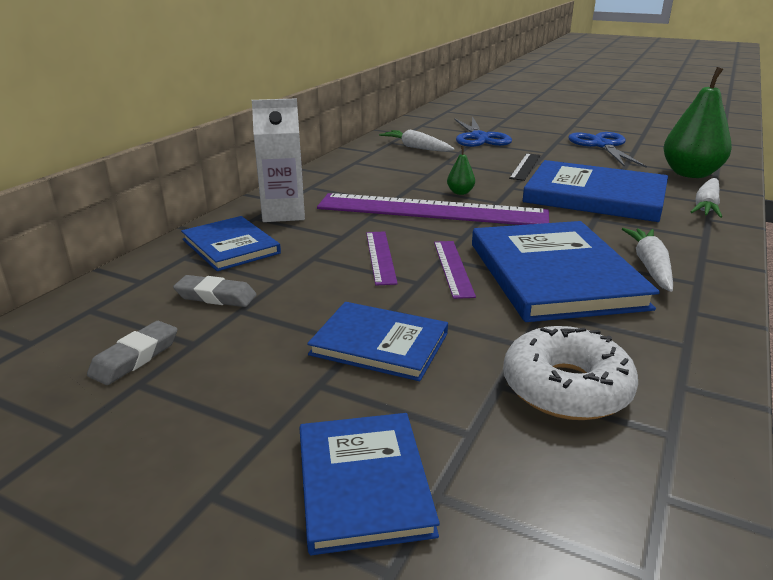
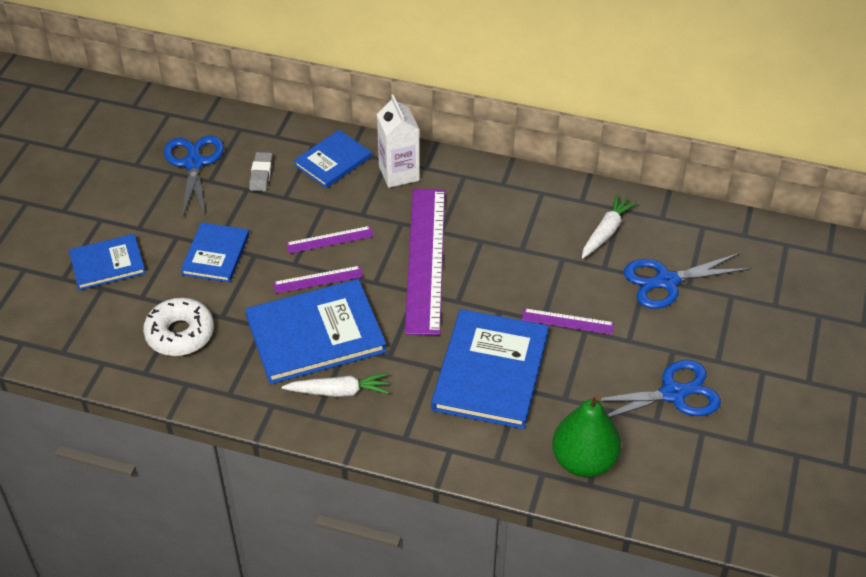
camera: 80 degrees right, 20 degrees up
grey eraser [87,321,177,385] -> blue scissors [164,135,224,219]
green pear [447,146,475,195] -> none
black ruler [509,153,540,181] -> purple ruler [522,308,614,335]
white carrot [691,178,722,218] -> none

